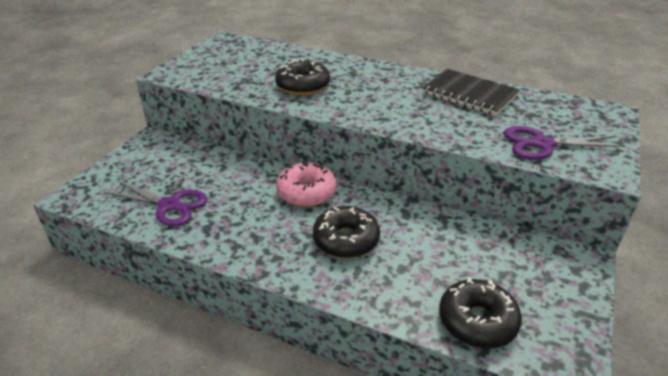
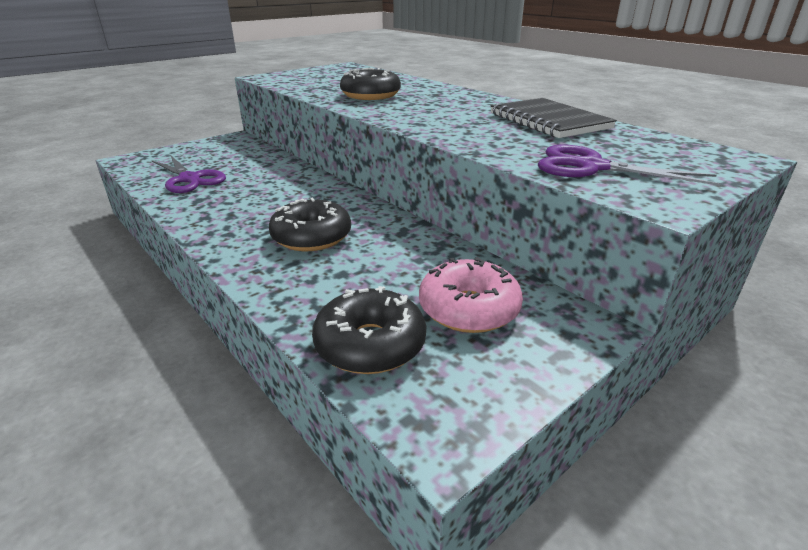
camera: 25 degrees right, 5 degrees down
pink donut [276,161,337,207] -> pink donut moved to [419,257,523,333]

